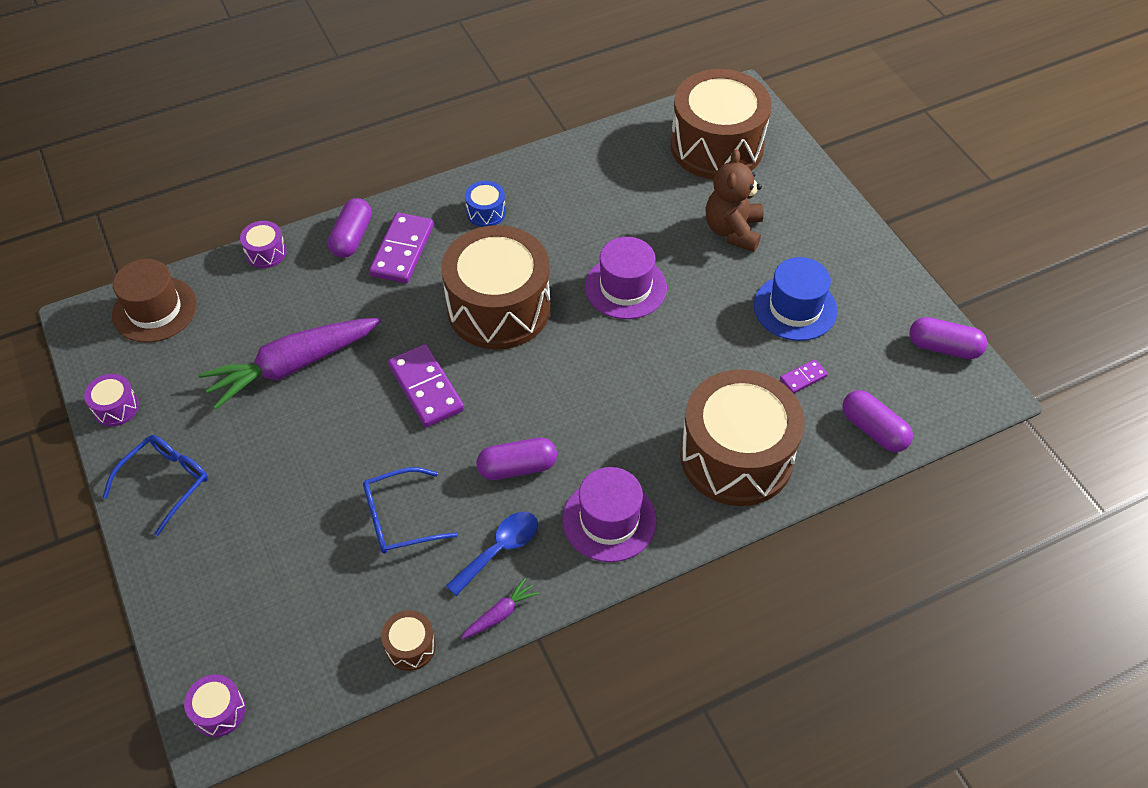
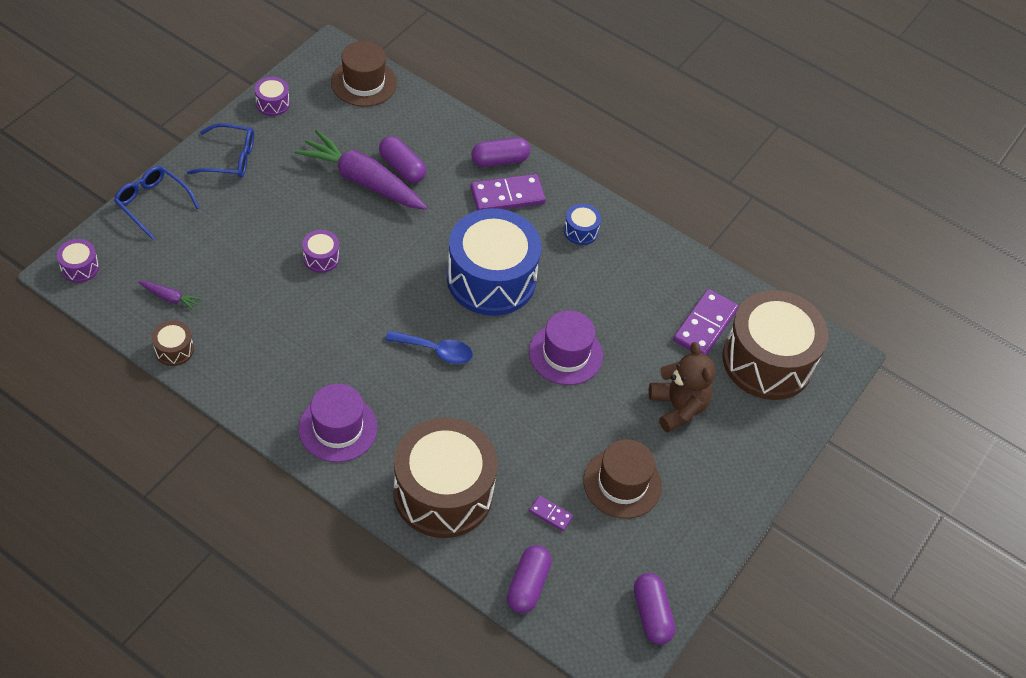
camera: 55 degrees right, 0 degrees up
purple drum [240,221,286,268] -> purple drum moved to [302,230,340,273]
blue glasses [363,467,458,554] -> blue glasses moved to [114,166,200,240]
purple domino [388,344,464,427] -> purple domino moved to [673,289,739,355]
brown drum [441,225,551,350] -> blue drum [447,208,541,316]
blue spoon [446,512,538,596] -> blue spoon moved to [385,330,473,364]
purple carrot [461,578,539,639] -> purple carrot moved to [139,281,203,311]
purple capsule [477,437,557,480] -> purple capsule moved to [379,136,426,183]
brown teddy bear [706,149,764,252] -> brown teddy bear turned 90 degrees clockwise [649,342,716,433]
blue hat [754,257,837,341] -> brown hat [583,439,662,519]

